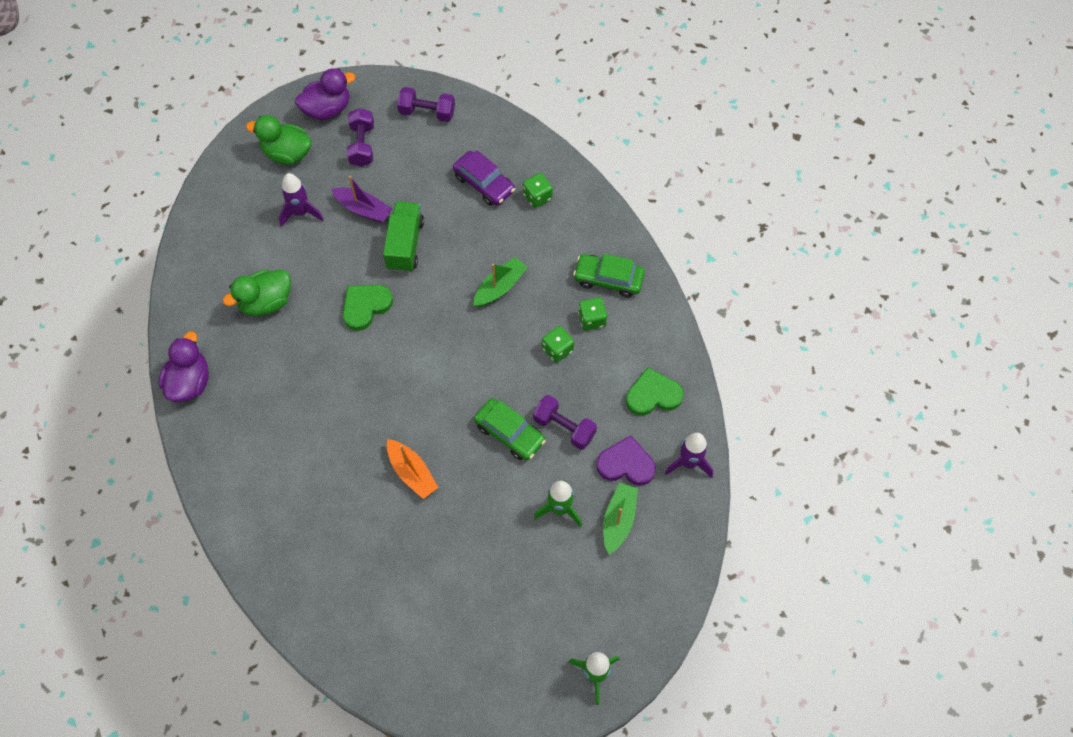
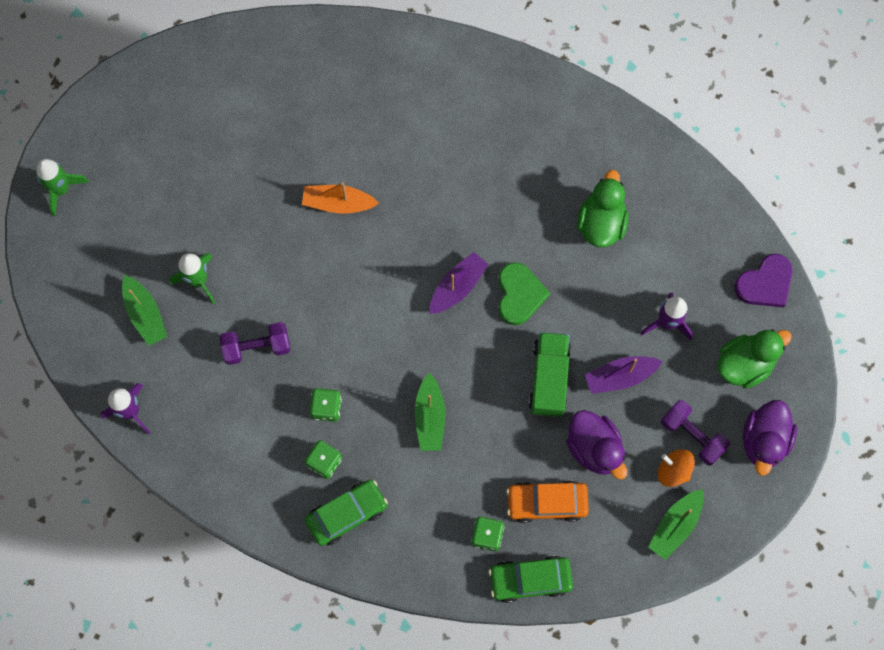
camera: 135 degrees right, 10 degrees up
purple duck [158,331,209,402] -> purple duck moved to [566,410,627,480]
green truck [383,202,424,272] -> green truck turned 135 degrees counterclockwise [529,332,571,417]
purple dumbbell [397,87,455,122] -> green boat [648,489,704,560]
purple car [453,150,515,206] -> orange car [506,481,589,523]
green car [474,398,546,460] -> green car moved to [489,555,573,603]
purple heart [596,435,656,485] -> purple heart moved to [734,254,792,308]
green heart [626,367,684,416] -> none
none -> purple boat [430,252,489,314]
none -> orange spinning top [658,449,695,487]

